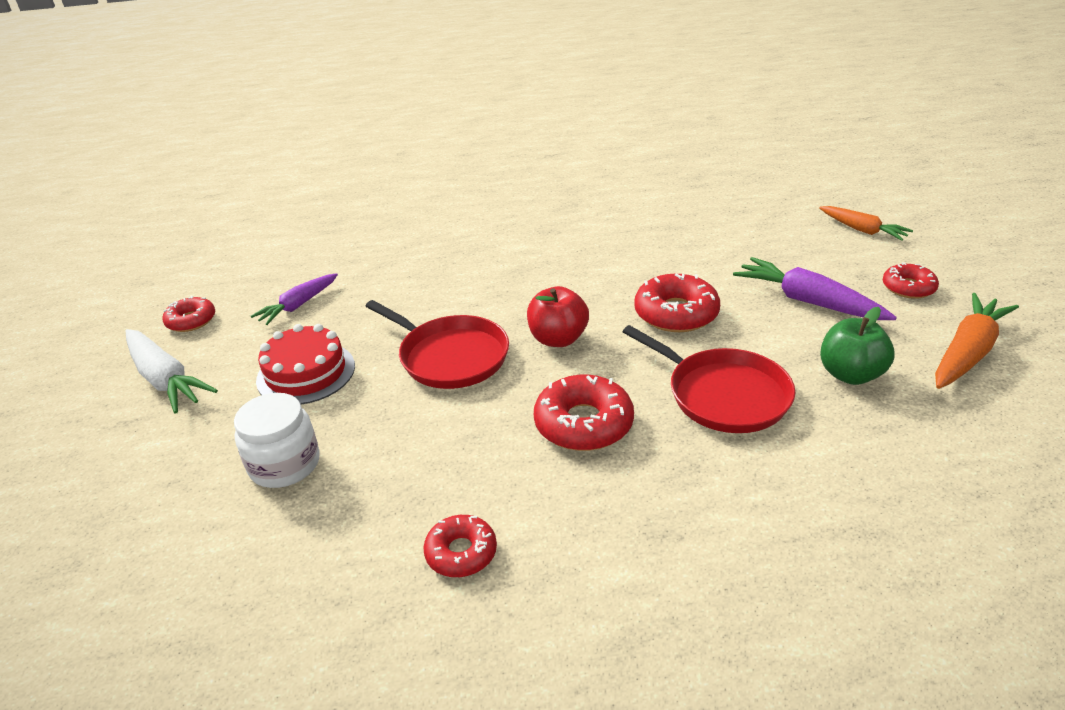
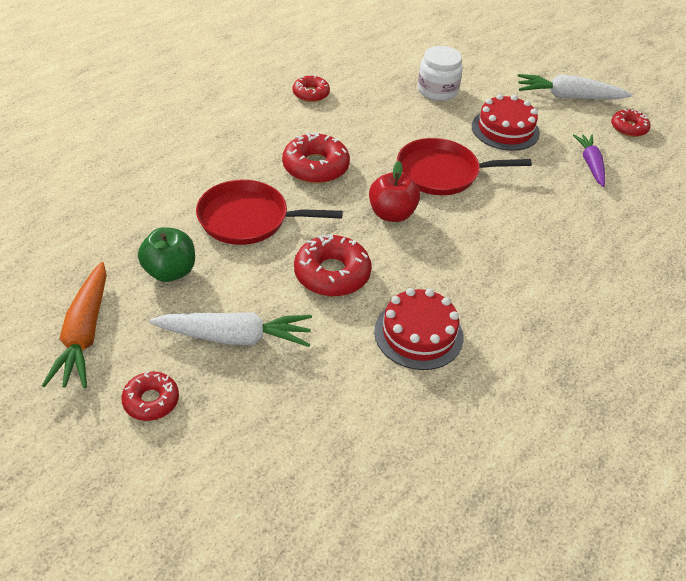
camera: 135 degrees right, 10 degrees up
purple carrot [733,257,897,320] -> white carrot [149,312,312,347]
orange carrot [819,206,913,241] -> none
none -> red cake [374,288,464,370]

